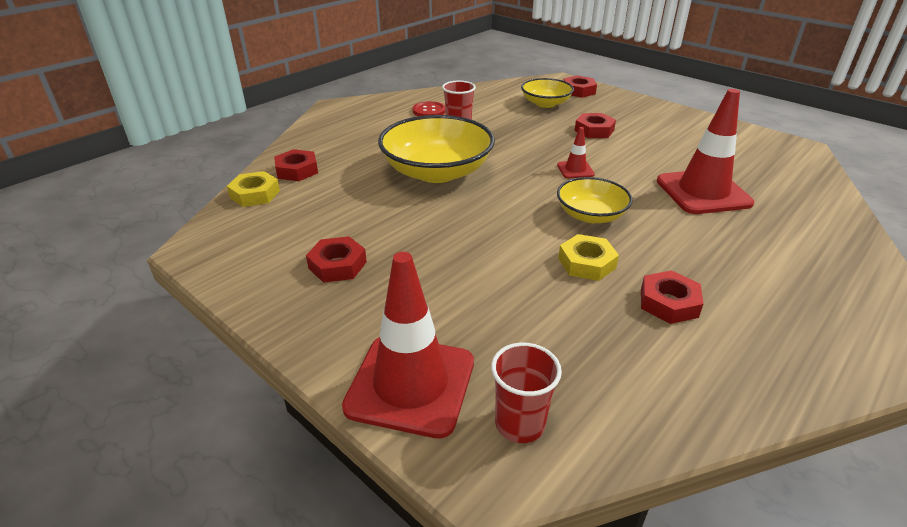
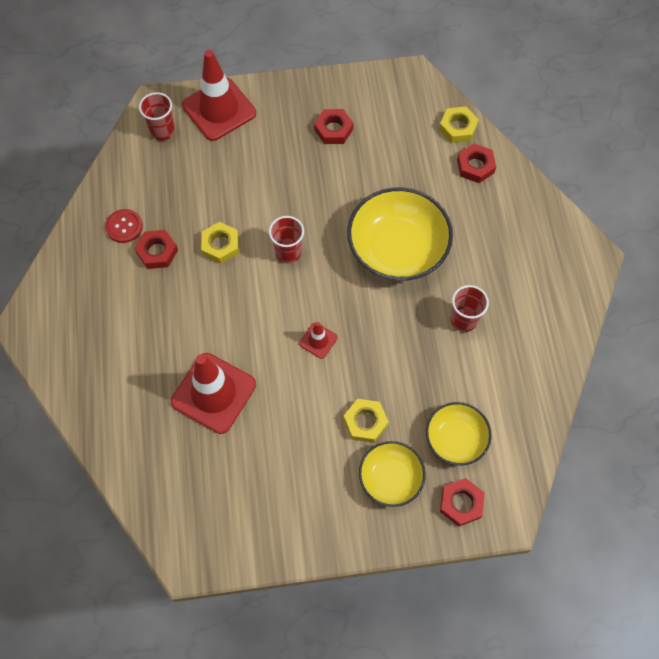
camera: 130 degrees right, 30 degrees up
red button [413,101,445,116] -> red button moved to [105,209,143,243]
yellow bowl [557,177,633,223] -> yellow bowl moved to [359,441,426,507]
red nut [575,113,616,138] -> yellow nut [343,399,389,443]
none -> red cup [269,216,304,263]

